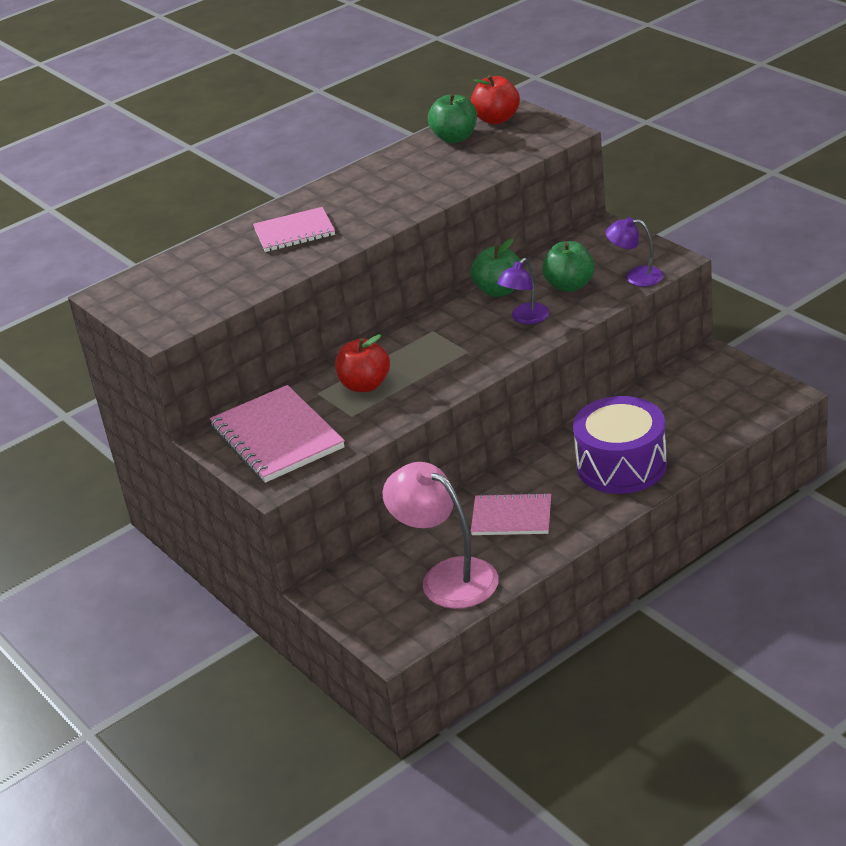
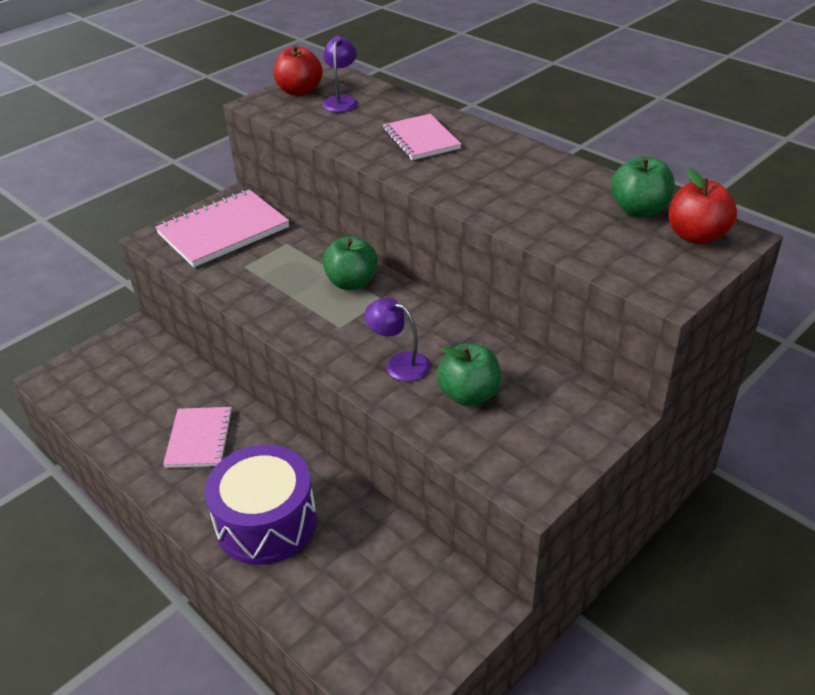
camera: 80 degrees right, 5 degrees up
red apple [335,334,390,392] -> red apple moved to [274,45,323,96]
pink lamp [382,462,499,609] -> none
green apple [470,238,520,297] -> green apple moved to [323,236,378,290]
purple lamp [605,217,663,287] -> purple lamp moved to [322,36,358,112]

